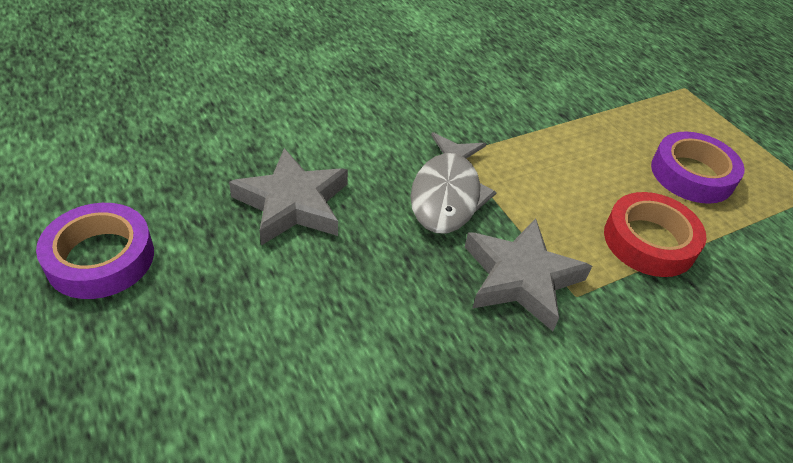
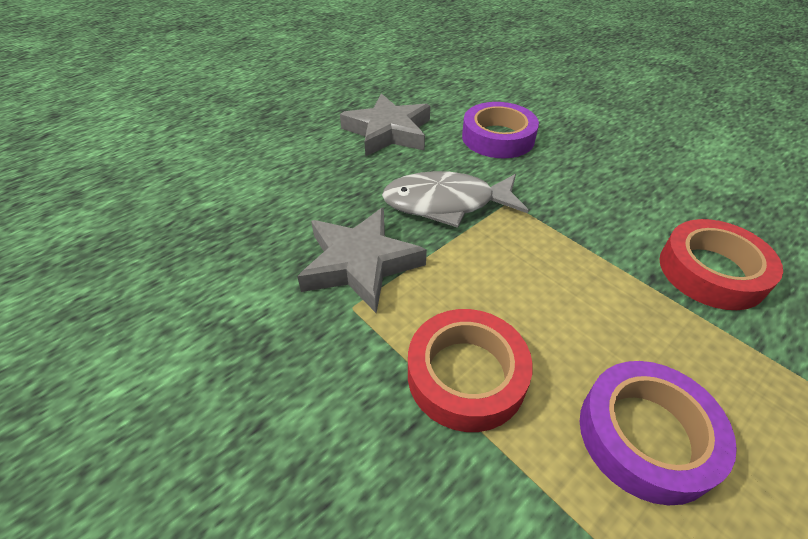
camera: 80 degrees right, 0 degrees up
purple tape [36,203,154,299] -> purple tape moved to [462,102,539,158]
none -> red tape [659,219,783,310]

